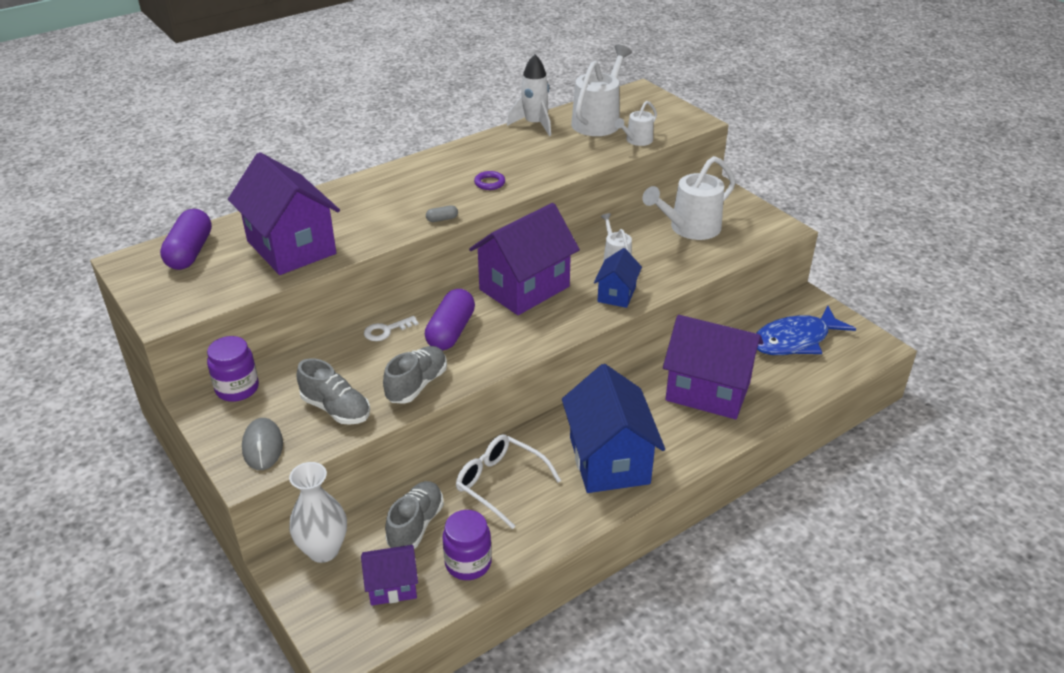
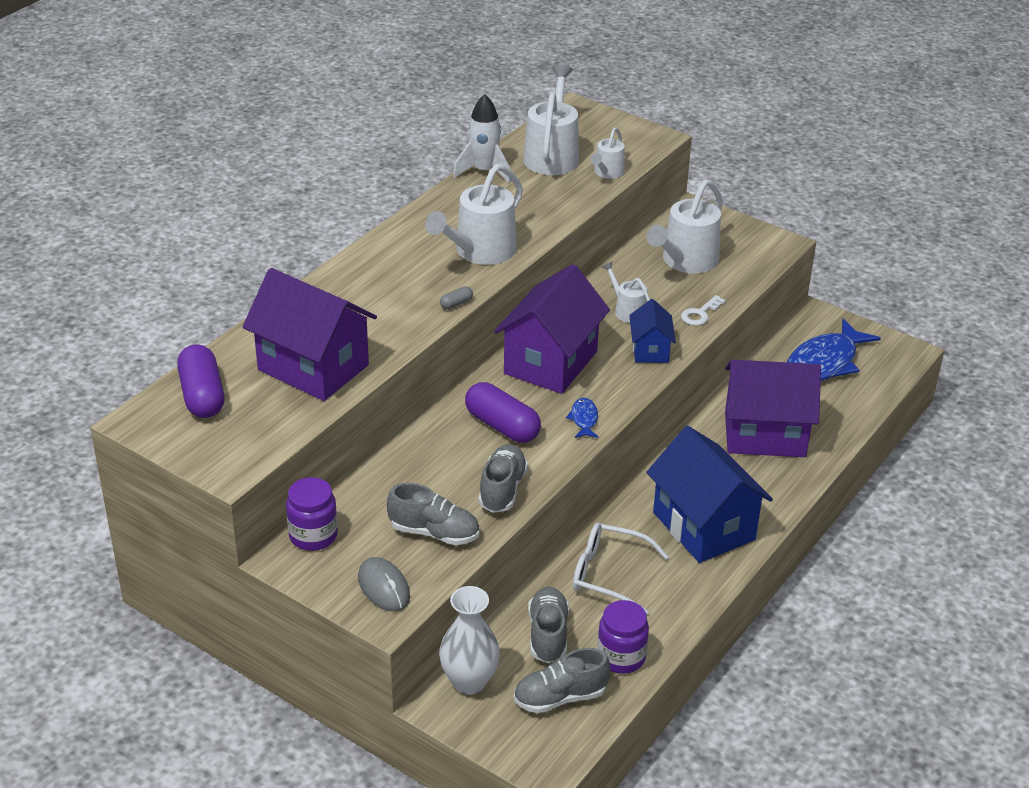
camera: 20 degrees left, 0 degrees up
purple house [361,545,418,606] -> grey shoe [514,648,611,713]
white key [364,316,419,341] -> white key moved to [681,295,726,326]
purple capsule [425,289,475,350] -> purple capsule turned 45 degrees counterclockwise [465,382,541,443]
purple ring [474,171,505,190] -> white watering can [425,164,523,265]
none -> blue fish [566,398,599,438]

